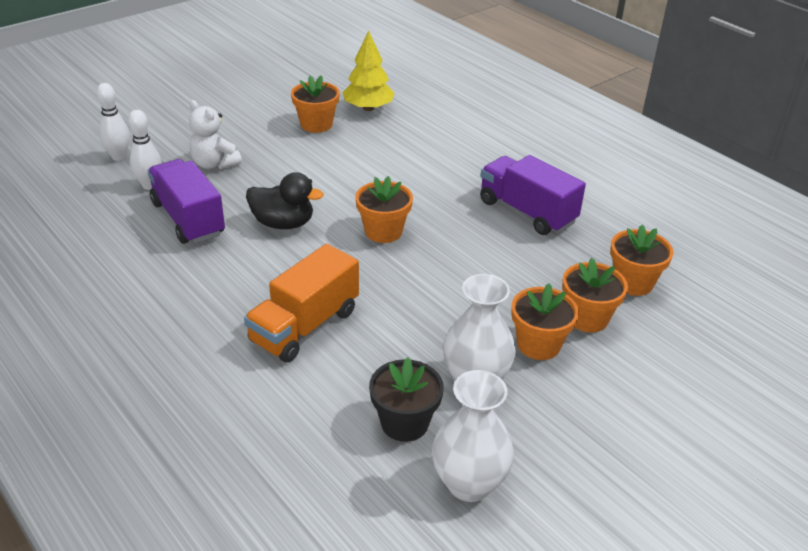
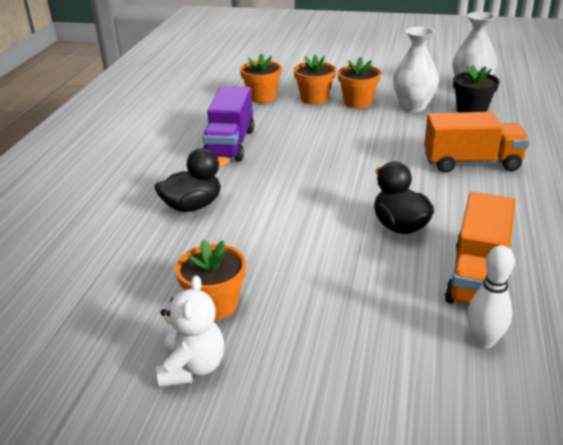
camera: 125 degrees left, 5 degrees down
white bowling pin [97,83,130,161] -> none
purple truck [148,159,225,244] -> orange truck [445,192,516,305]
white teddy bear [189,100,242,169] -> white teddy bear moved to [156,275,224,387]
yellow tree [342,31,395,111] -> none
orange flower pot [355,176,413,243] -> none
none -> black duck [155,148,229,212]

